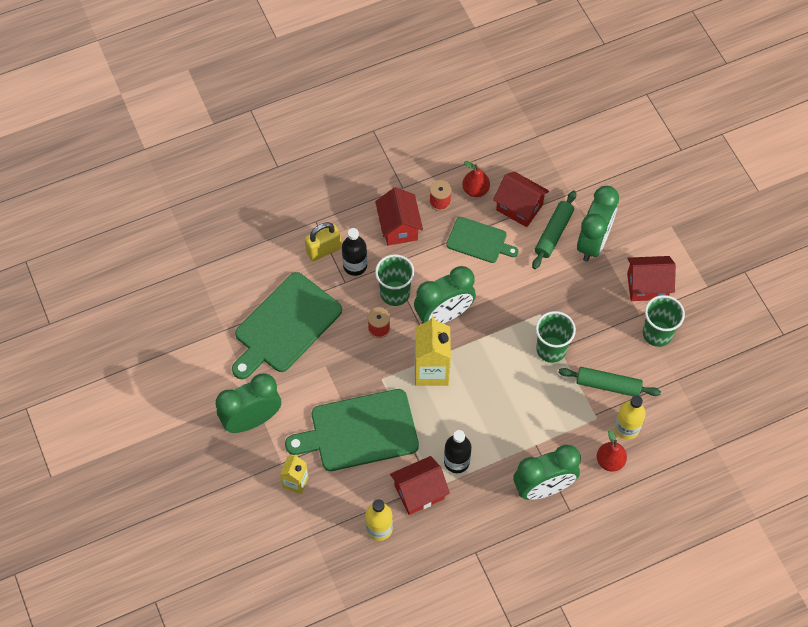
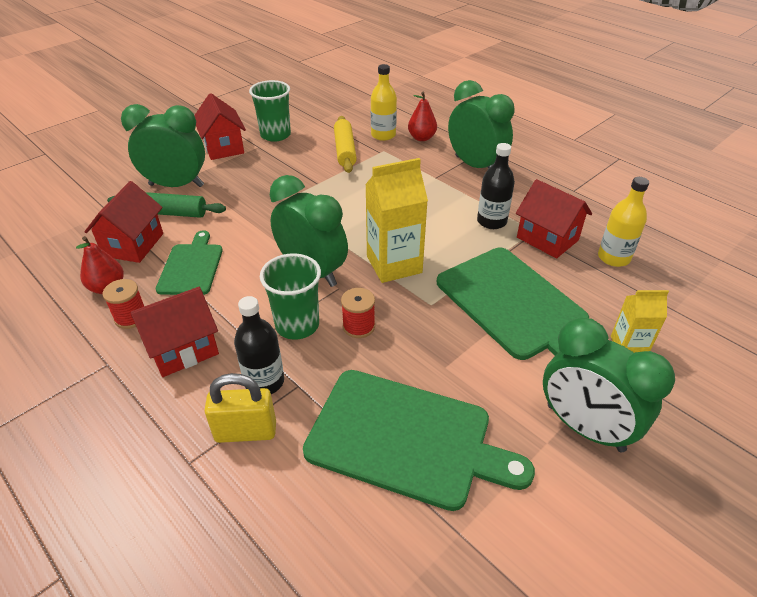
camera: 110 degrees left, 20 degrees down
yellow padlock [305,222,341,261] -> yellow padlock turned 45 degrees counterclockwise [204,373,276,443]
green cup [536,311,576,363] -> none
green rolling pin [558,367,661,396] -> yellow rolling pin [334,116,357,173]

